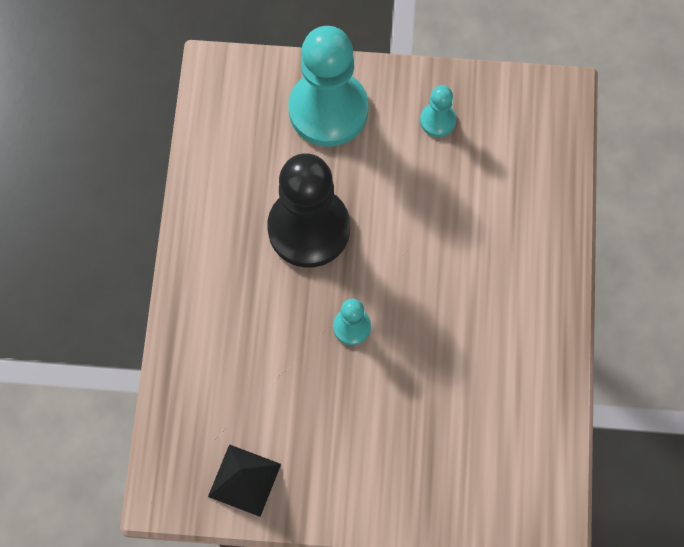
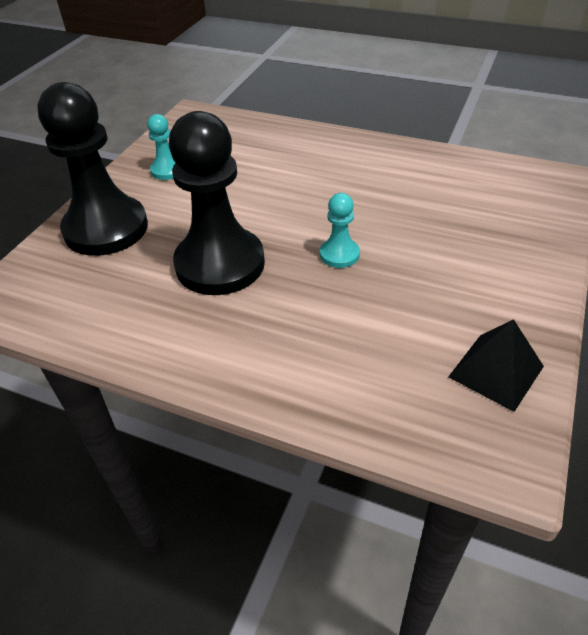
camera: 70 degrees left, 25 degrees down
turquoise pawn [289,26,368,146] -> black pawn [37,82,148,256]

